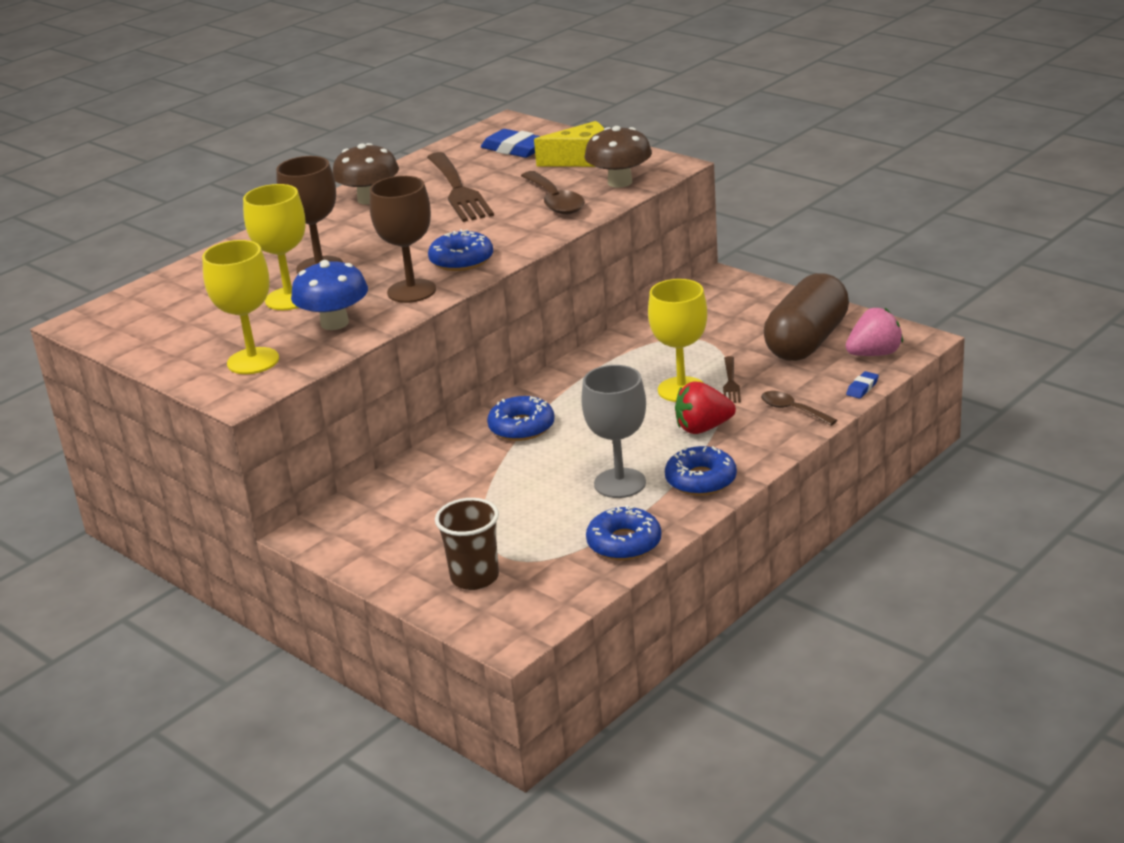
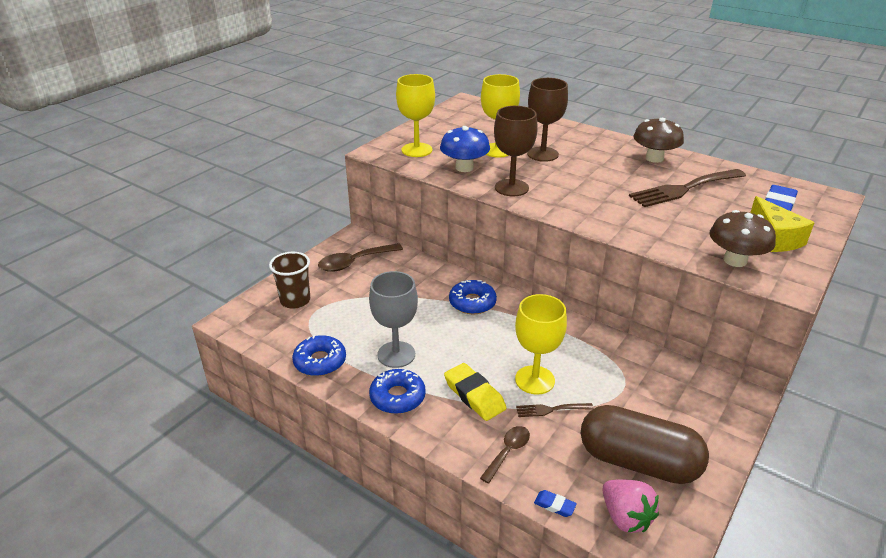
camera: 80 degrees right, 5 degrees up
blue donut [428,229,493,271] -> none
brown spoon [521,171,585,214] -> brown spoon moved to [318,243,403,272]
red strawberry [675,381,736,434] -> yellow eraser [444,363,507,421]

